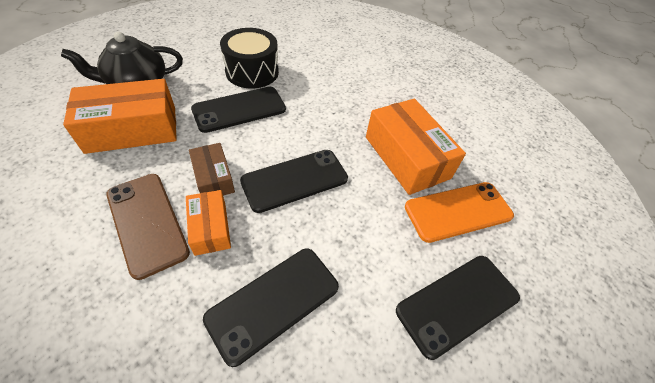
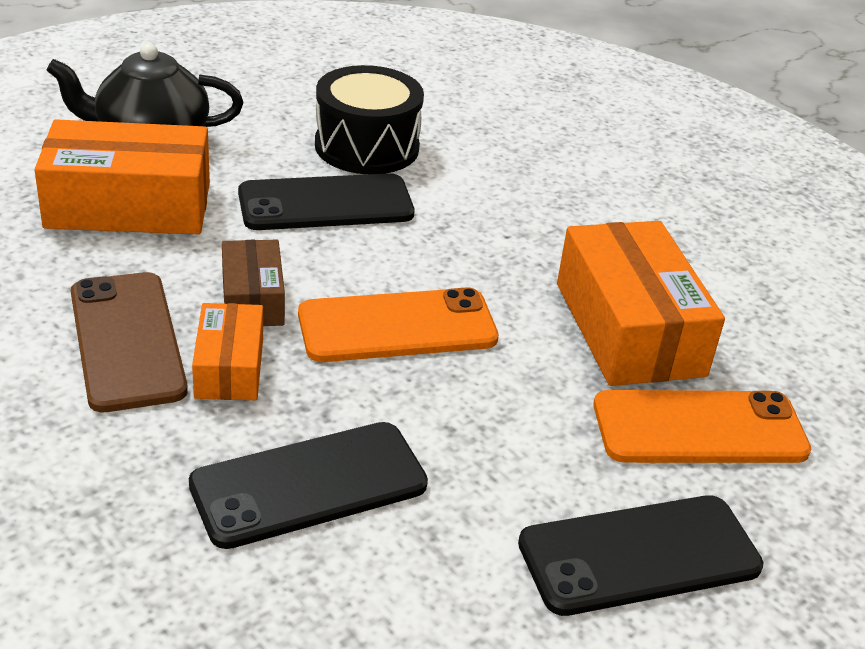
camera: 15 degrees right, 15 degrees down
black phone [240,150,348,213] -> orange phone [298,287,499,362]

